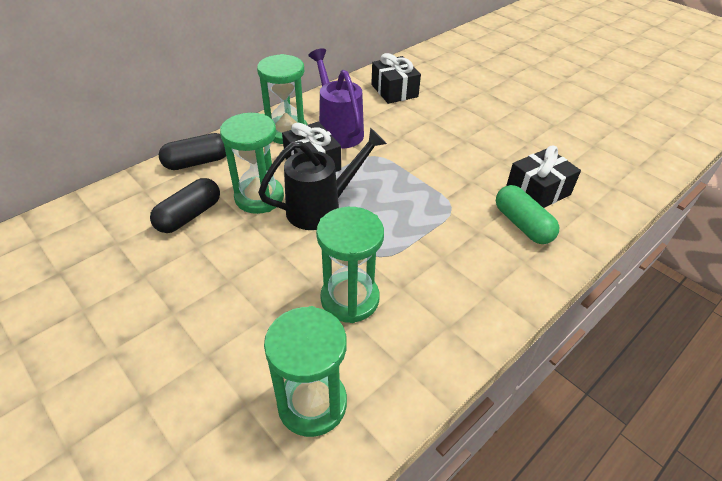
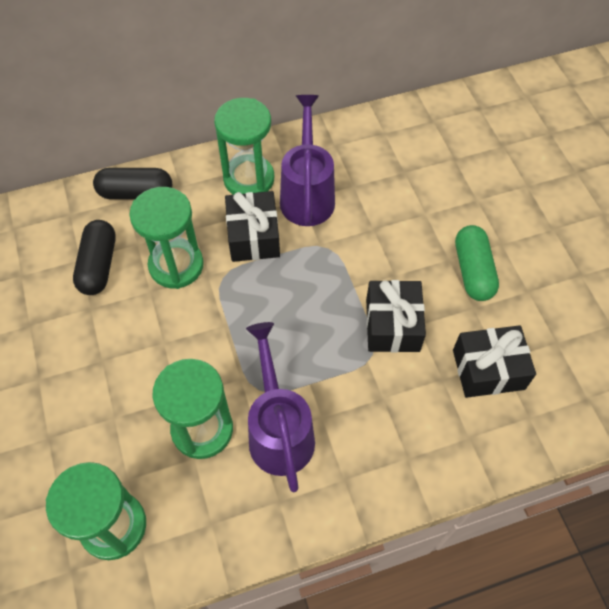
camera: 25 degrees right, 15 degrees up
black capsule [150,178,220,233] -> black capsule turned 60 degrees counterclockwise [73,220,116,295]
black watering can [258,128,387,230] -> none
black gift [371,53,421,104] -> black gift moved to [366,280,426,353]
green capsule [496,185,559,244] -> green capsule moved to [455,225,499,301]
none -> purple watering can [246,322,315,492]

